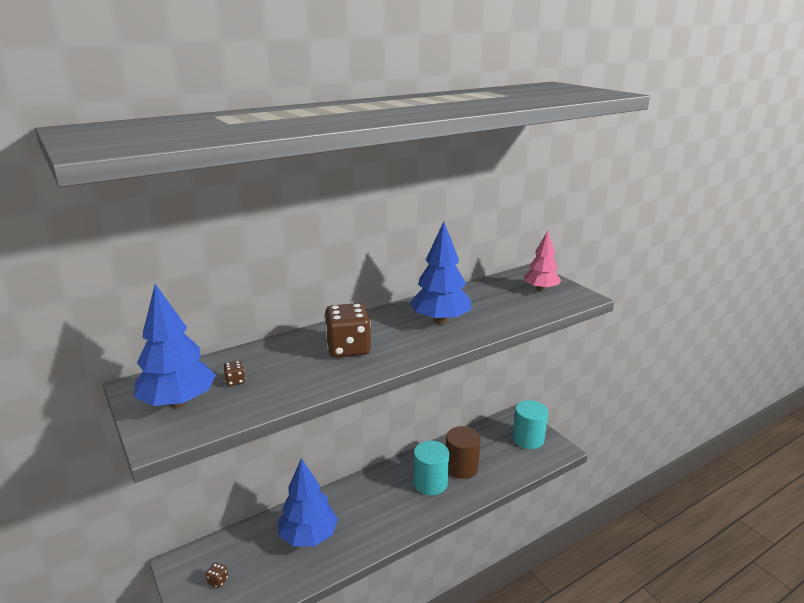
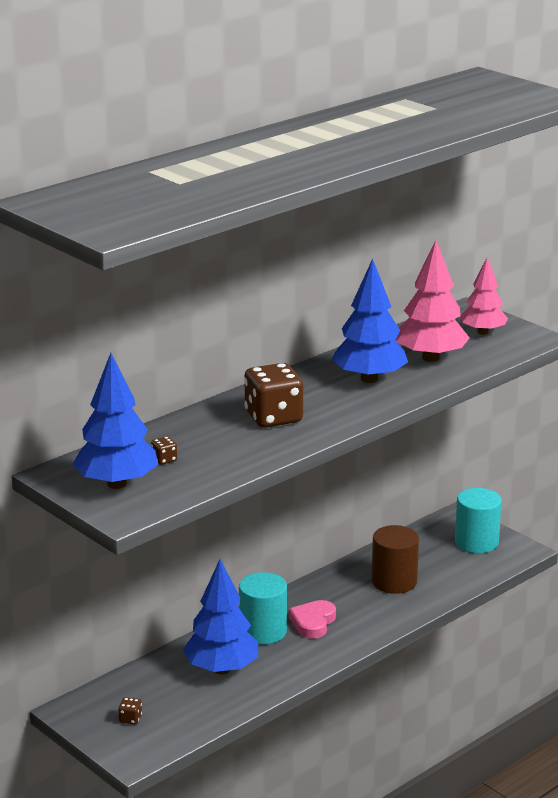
camera: 10 degrees left, 0 degrees up
turquoise cylinder [413,441,449,495] -> turquoise cylinder moved to [239,572,287,644]
none -> pink heart [289,600,336,639]
none -> pink tree [396,240,470,362]

